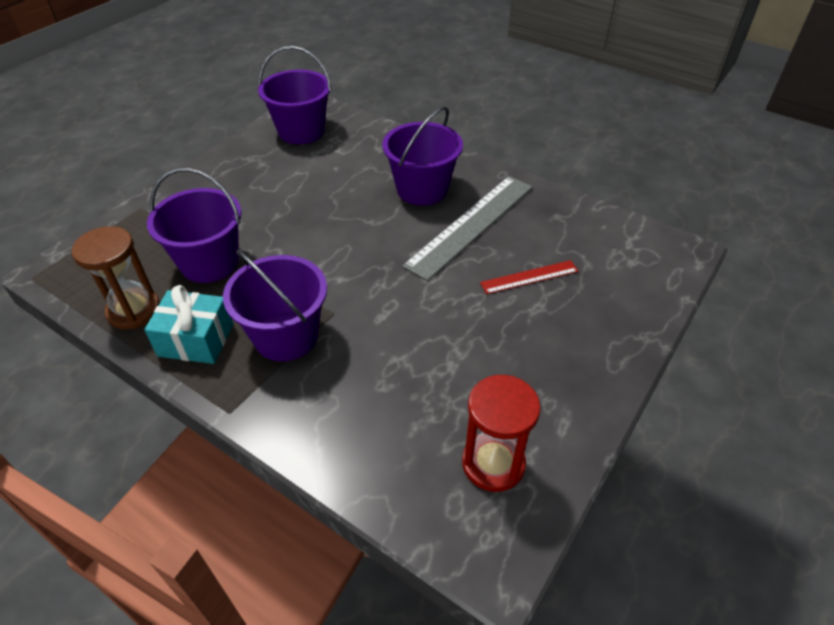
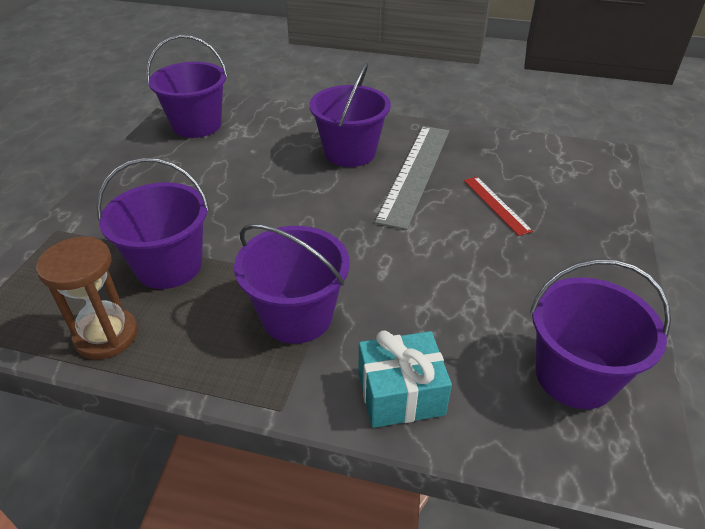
camera: 20 degrees left, 5 degrees down
turquoise gift [144,285,233,364] -> turquoise gift moved to [358,330,452,428]
red hourglass [462,375,541,492] -> purple bucket [530,259,671,409]
red ruler [480,260,578,294] -> red ruler turned 75 degrees counterclockwise [464,177,533,236]

